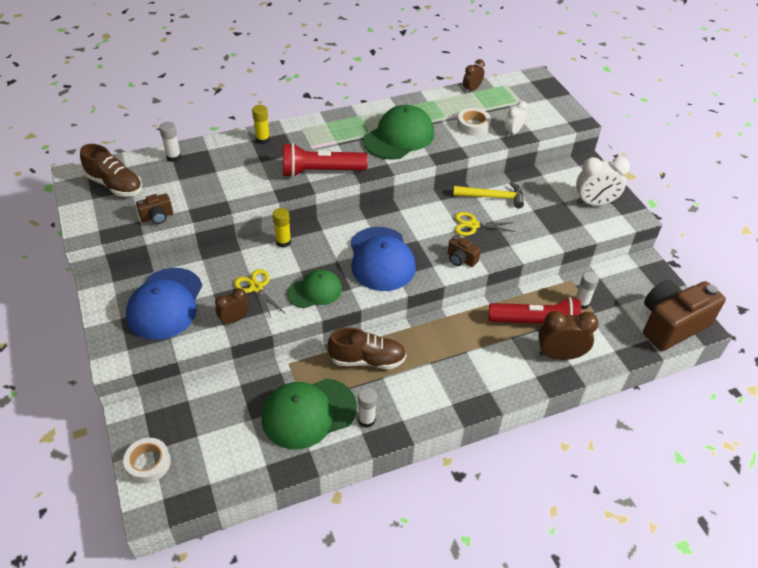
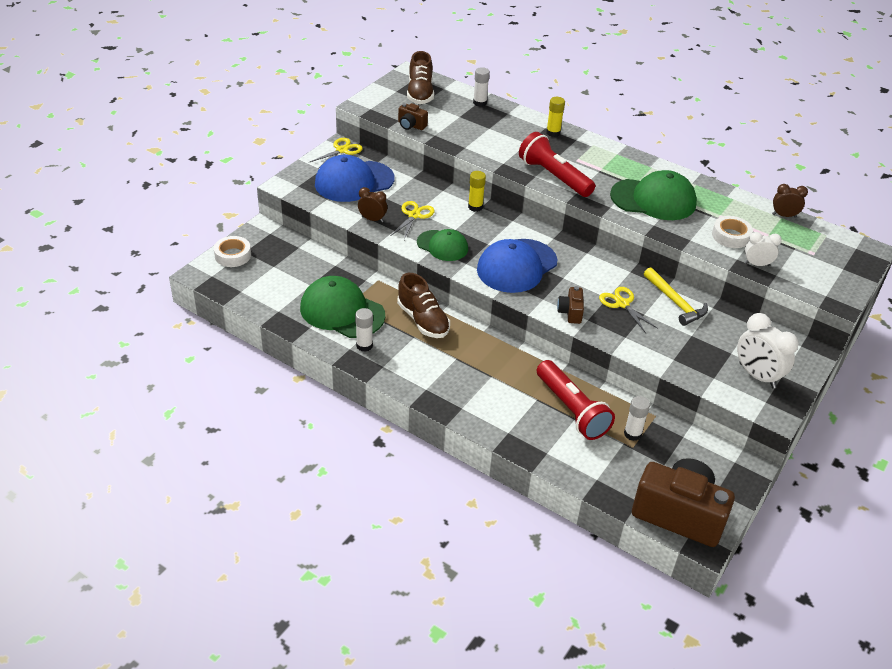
camera: 55 degrees right, 5 degrees down
brown clock [538,311,599,360] -> none
none -> yellow scissors [310,138,363,169]

